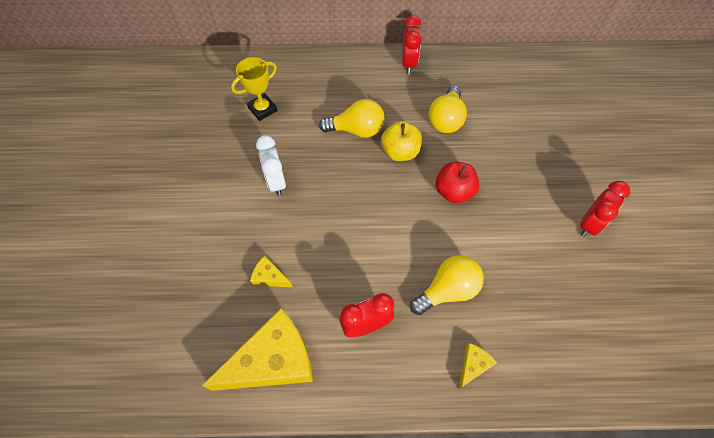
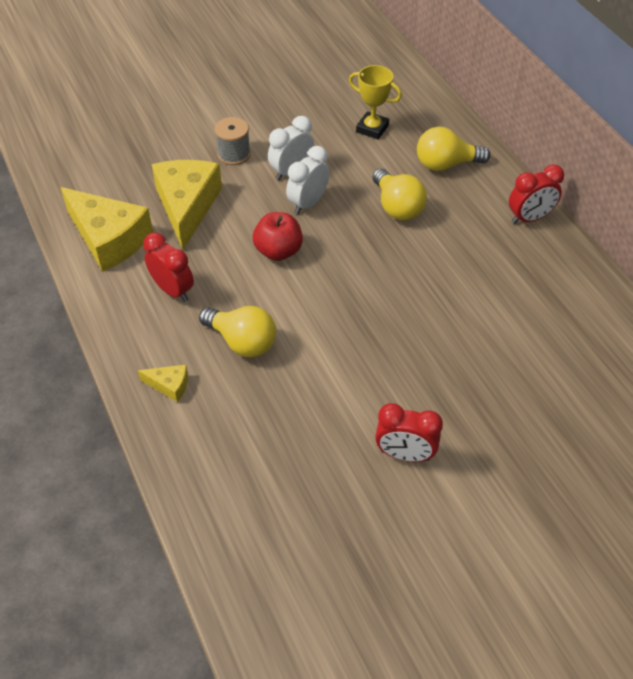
camera: 65 degrees right, 10 degrees down
yellow cheese [250,256,292,287] -> yellow cheese [152,160,222,250], size x2.27
yellow apple [381,121,422,161] -> none
yellow light bulb [429,86,467,133] -> yellow light bulb moved to [417,127,490,171]
red apple [436,162,480,203] -> red apple moved to [253,212,303,261]
none -> grey spool [215,117,251,165]
none -> white clock [286,146,330,214]

